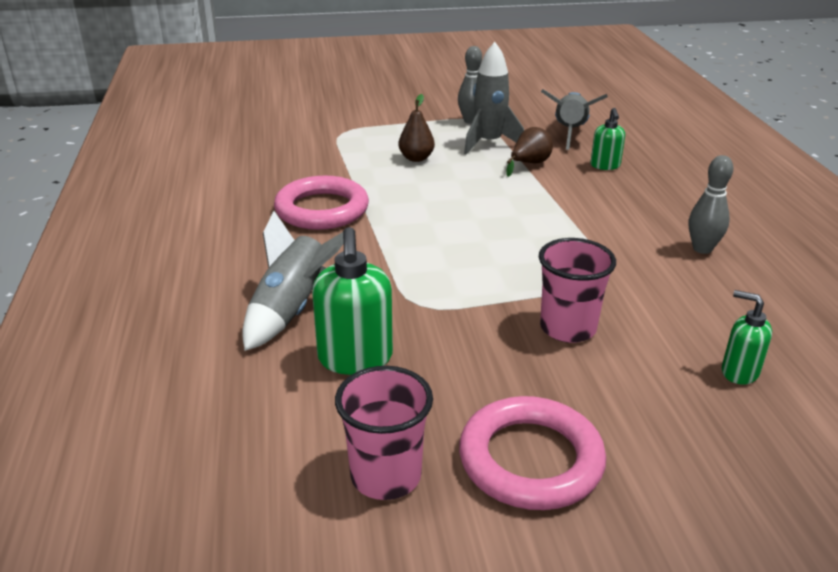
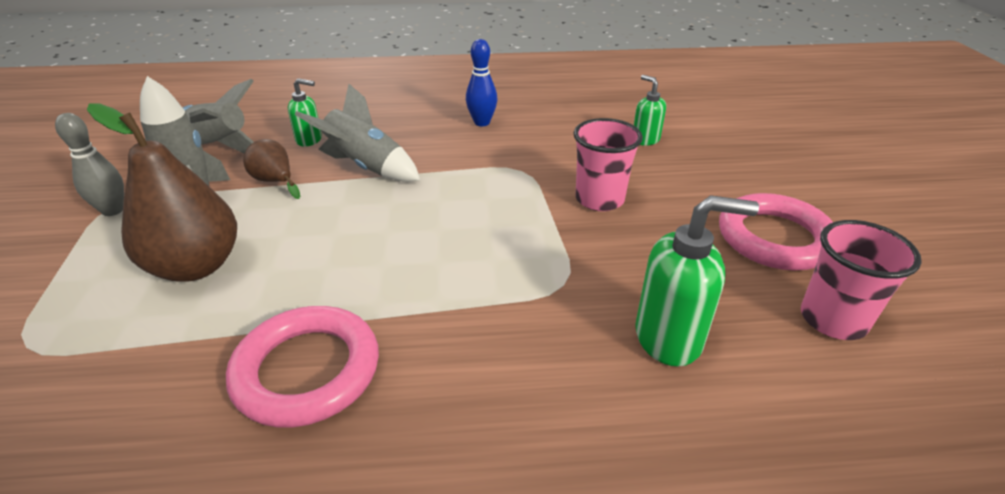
camera: 85 degrees left, 5 degrees up
grey rocket [242,211,344,351] -> grey rocket moved to [295,84,420,182]
brown pear [398,94,435,162] -> brown pear [87,103,237,282], size x1.90
grey bowling pin [689,155,734,254] -> blue bowling pin [466,39,498,126]
green soap dispenser [722,290,772,385] -> green soap dispenser turned 105 degrees clockwise [634,75,666,146]

